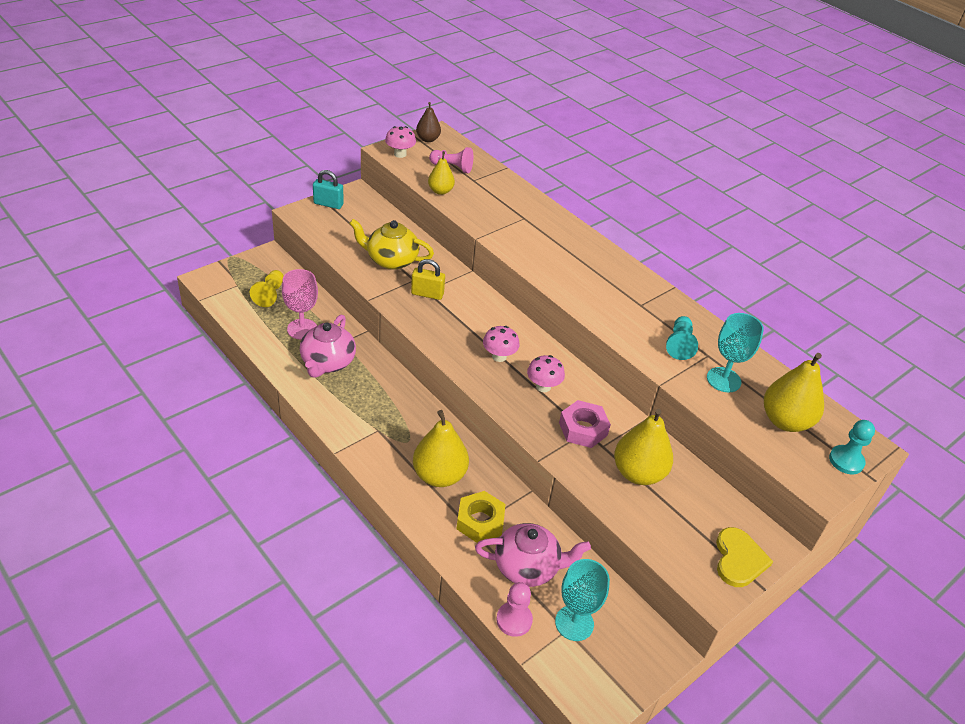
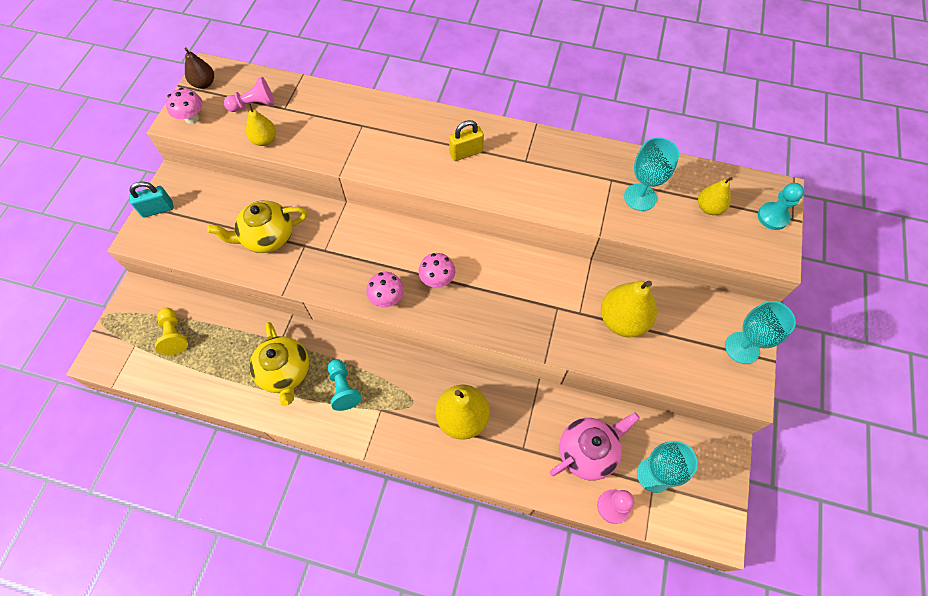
camera: 30 degrees left, 20 degrees up
pink goblet [282,269,318,340] -> none
pink teapot [300,315,356,378] -> yellow teapot [250,322,309,406]
yellow padlock [411,259,445,300] -> yellow padlock moved to [449,120,484,161]
yellow nut [457,491,506,543] -> none
pink mushroom [527,355,565,392] -> pink mushroom moved to [366,272,404,307]
pink nut [559,400,611,448] -> none
turquoise pawn [666,316,698,360] -> turquoise pawn moved to [328,359,362,411]
yellow heart [716,527,773,587] -> turquoise goblet [725,301,796,364]
yellow pear [764,353,824,432] -> yellow pear [698,177,733,215], size x0.58

